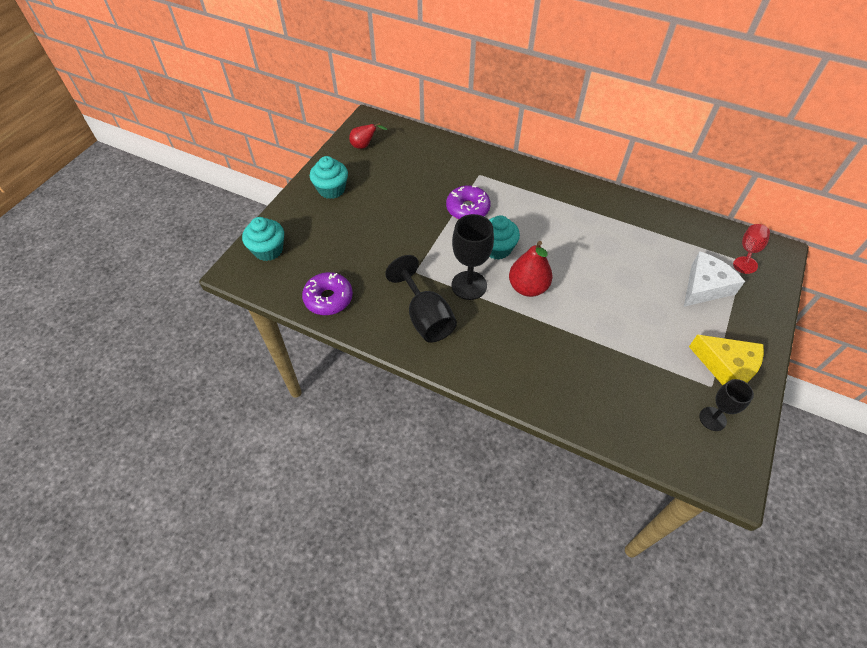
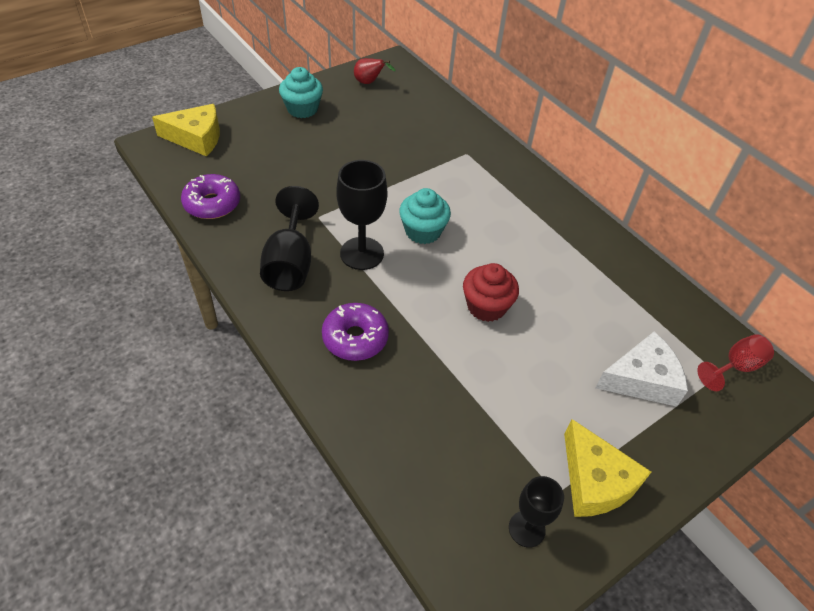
camera: 25 degrees right, 5 degrees down
turquoise cupcake [242,217,284,261] -> yellow cheese [152,104,220,156]
purple donut [446,185,491,219] -> purple donut moved to [322,303,389,361]
red pear [509,241,553,297] -> none
none -> red cupcake [463,263,519,322]

